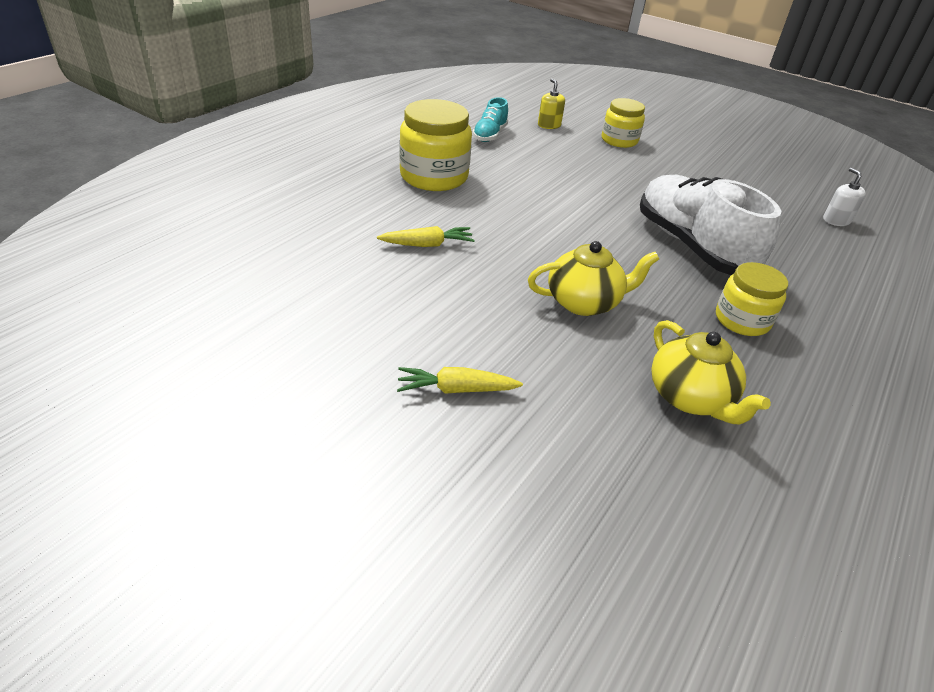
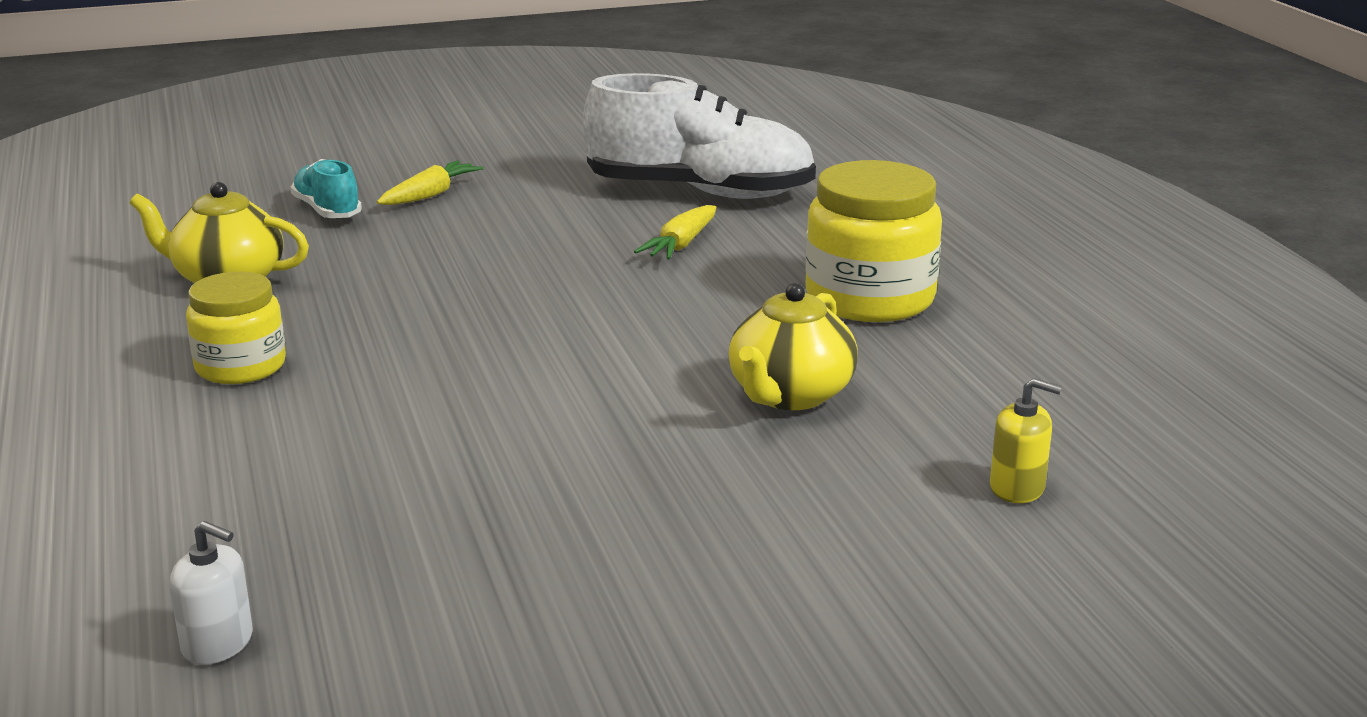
camera: 130 degrees right, 15 degrees down
turquoise shoe [472,97,508,142] -> turquoise shoe moved to [290,159,362,218]
yellow teapot [528,241,659,316] -> yellow teapot moved to [728,283,858,410]
yellow jar [602,98,645,148] -> none
white shoe [640,175,781,275] -> white shoe moved to [583,73,816,199]

